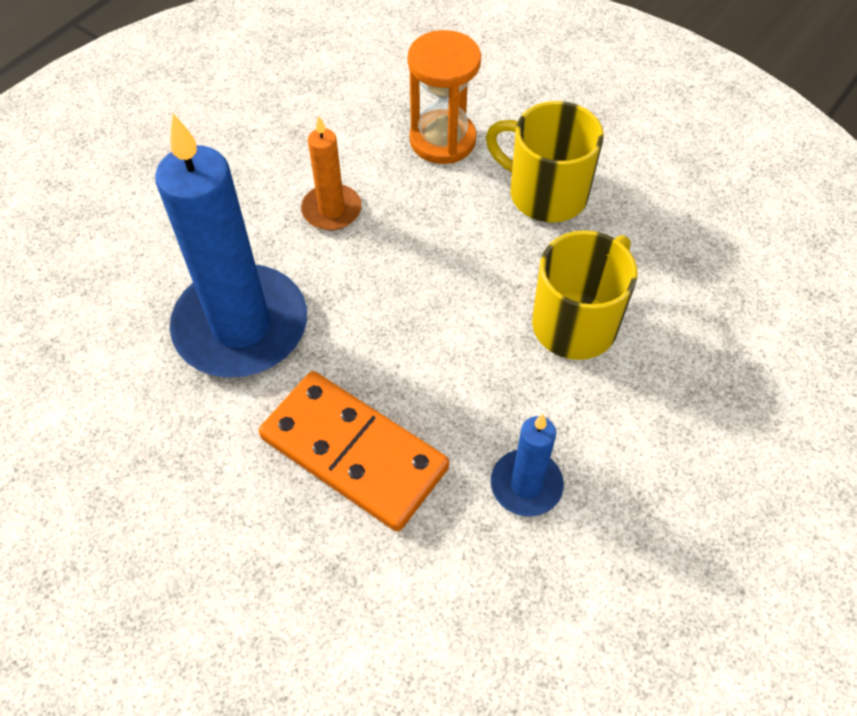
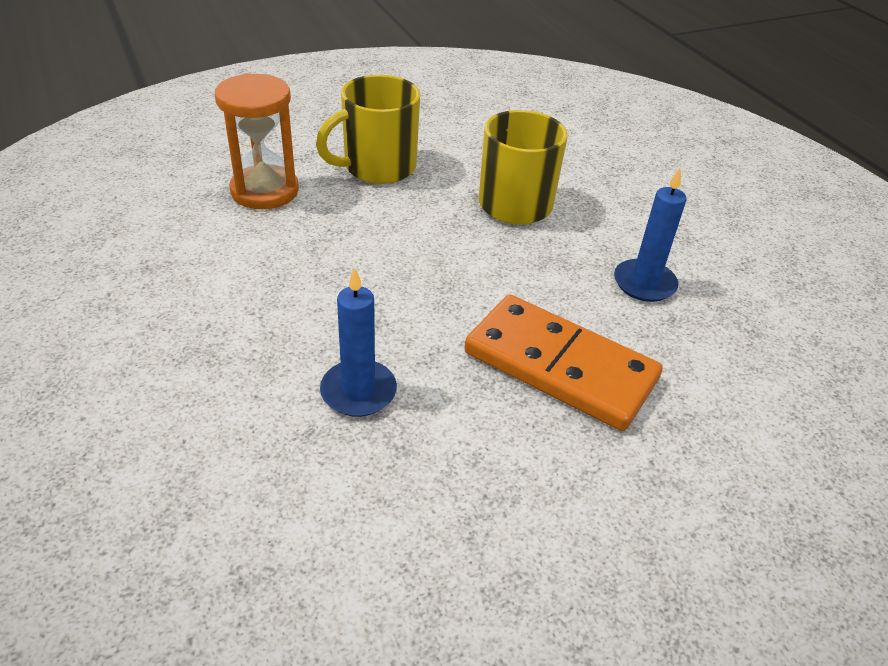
camera: 65 degrees left, 15 degrees down
blue candle [155,113,307,378] -> blue candle [320,267,397,417], size x0.48
orange domino [259,371,449,532] -> orange domino turned 60 degrees clockwise [464,294,663,431]
orange candle [301,116,362,230] -> none

